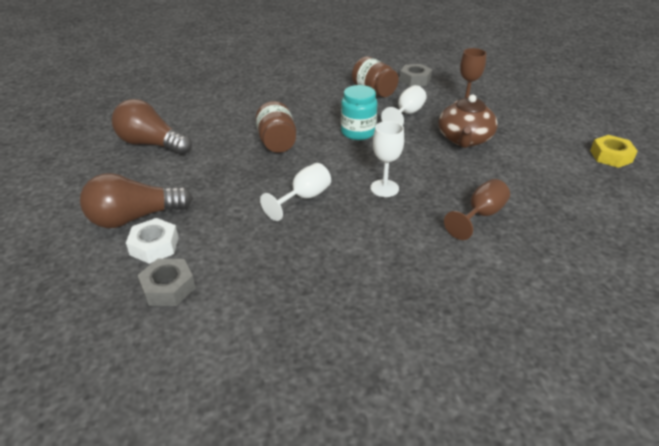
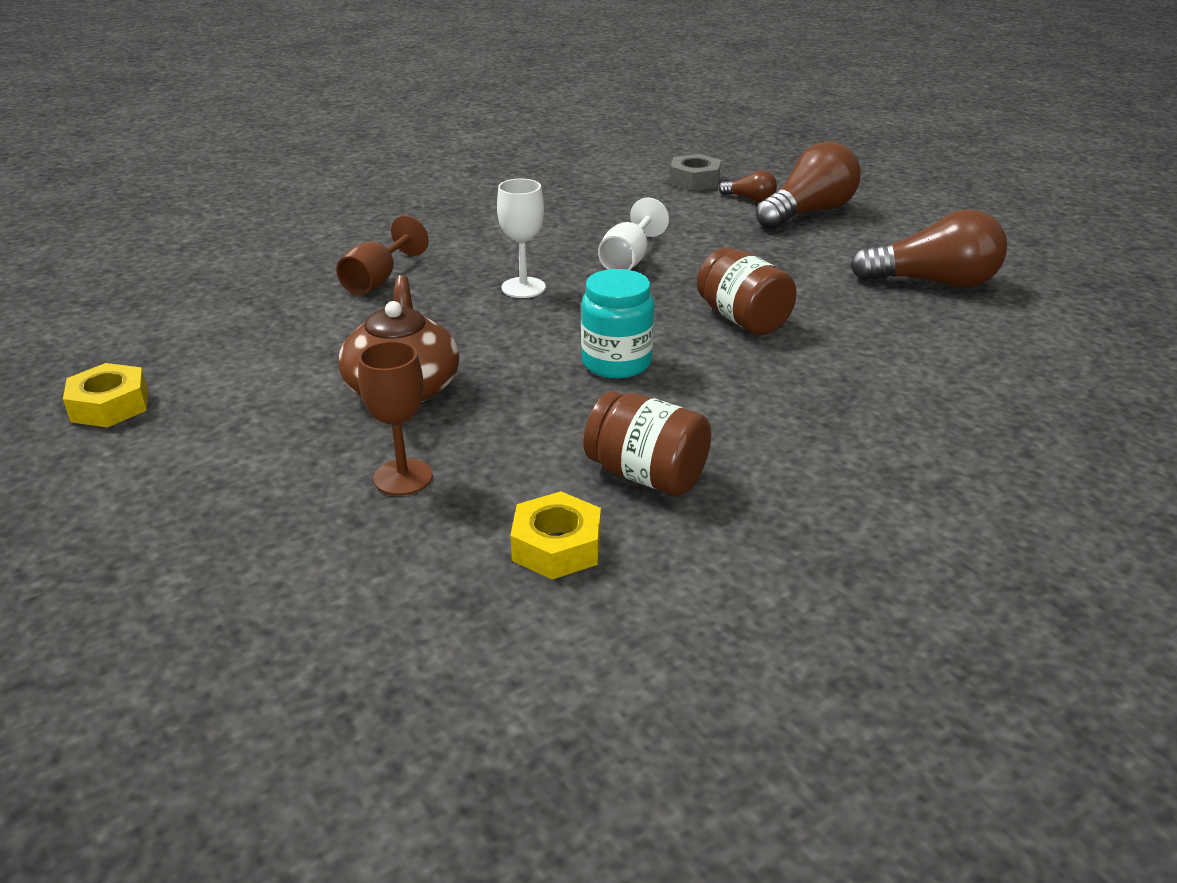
camera: 160 degrees right, 5 degrees down
white nut [126,218,179,264] -> brown light bulb [719,170,777,202]
white goblet [381,85,427,126] -> none
grey nut [399,64,432,87] -> yellow nut [510,491,601,580]

